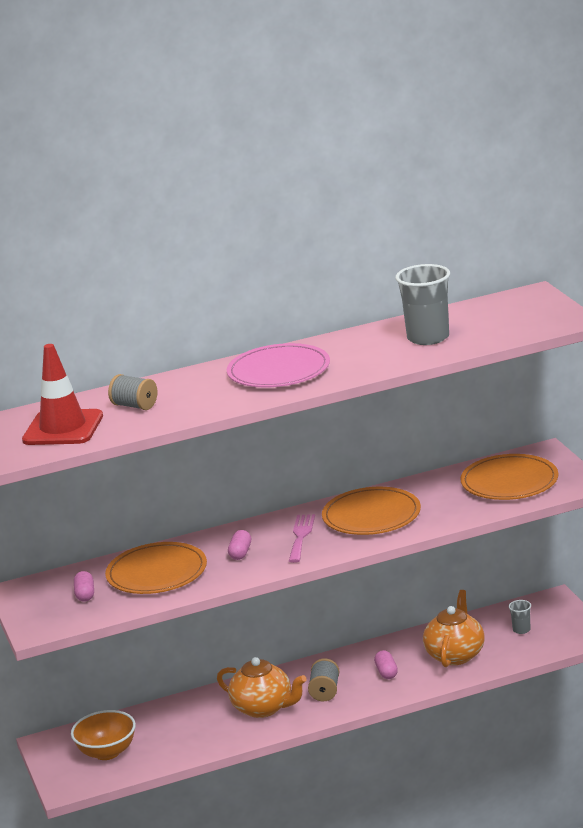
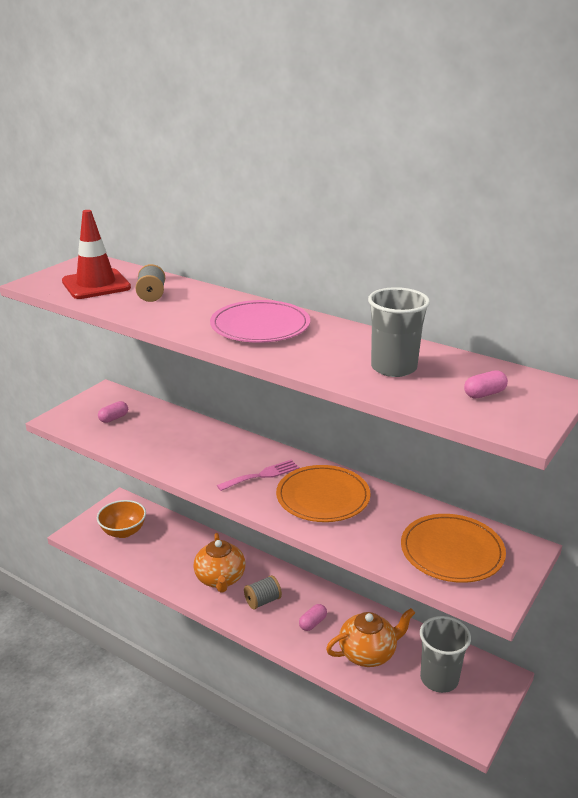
camera: 50 degrees right, 5 degrees up
orange plate [105,542,207,594] -> none
pink capsule [228,530,251,560] -> pink capsule moved to [464,370,508,398]
grey cup [509,600,531,634] -> grey cup [420,616,471,693], size x2.21

